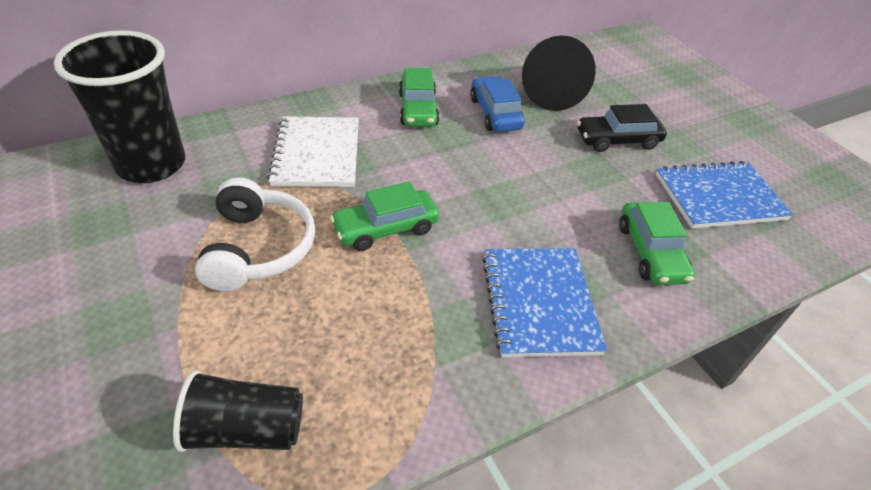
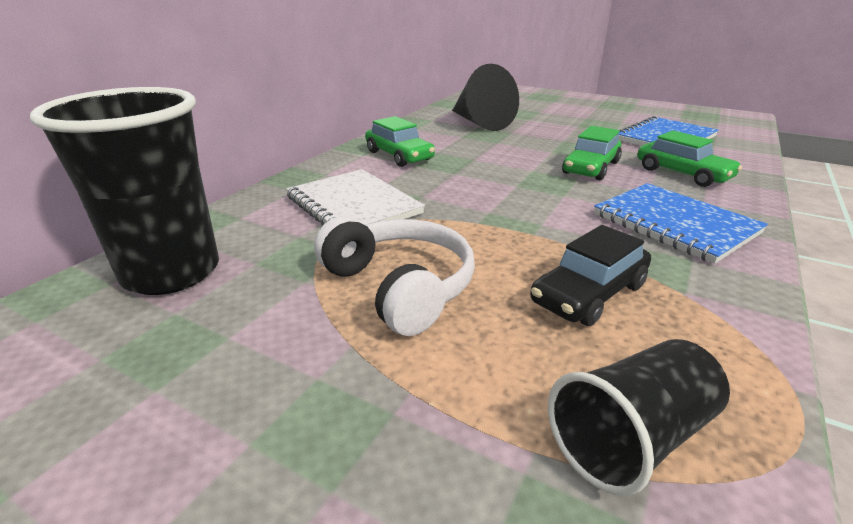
camera: 30 degrees left, 15 degrees down
green car [330,181,439,251] -> green car moved to [562,126,622,180]
blue car [470,76,525,132] -> none
black car [577,104,667,152] -> black car moved to [530,225,651,326]

